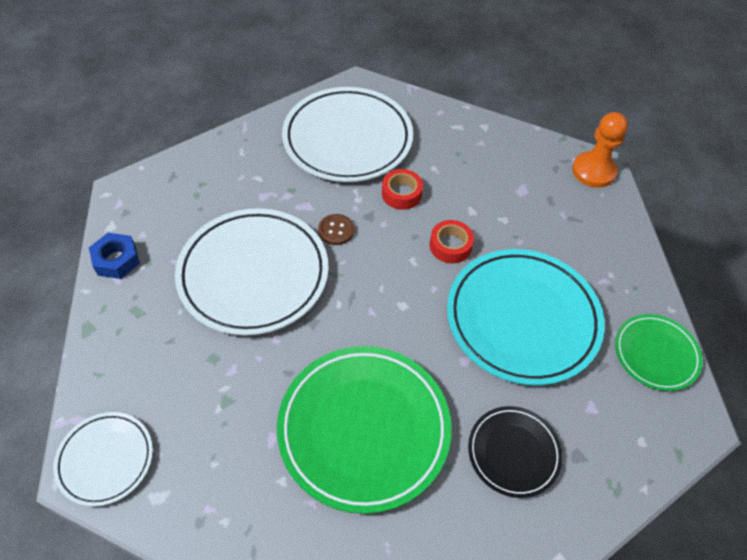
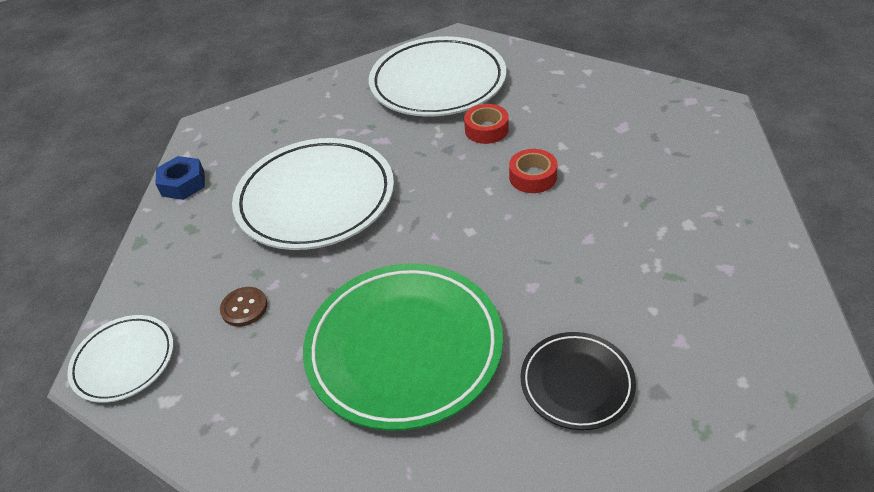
camera: 15 degrees right, 10 degrees down
brown button [318,214,354,245] -> brown button moved to [220,287,268,327]
turquoise plate [447,249,605,386] -> none
orange pawn [572,112,628,188] -> none
green plate [615,314,703,391] -> none

